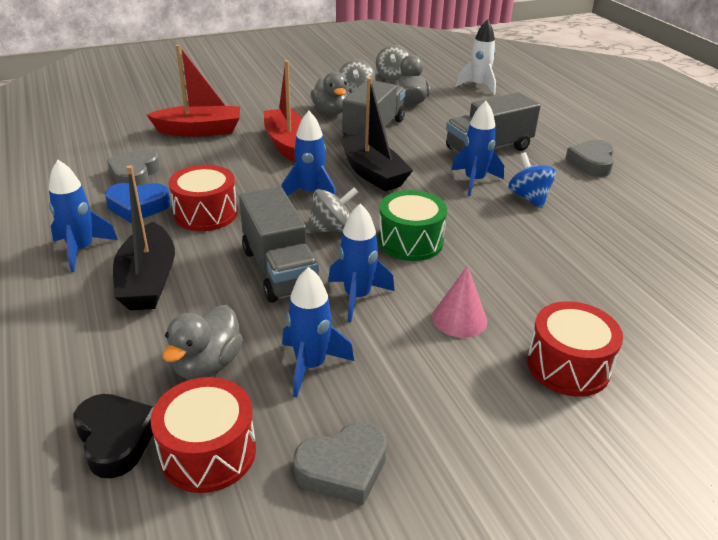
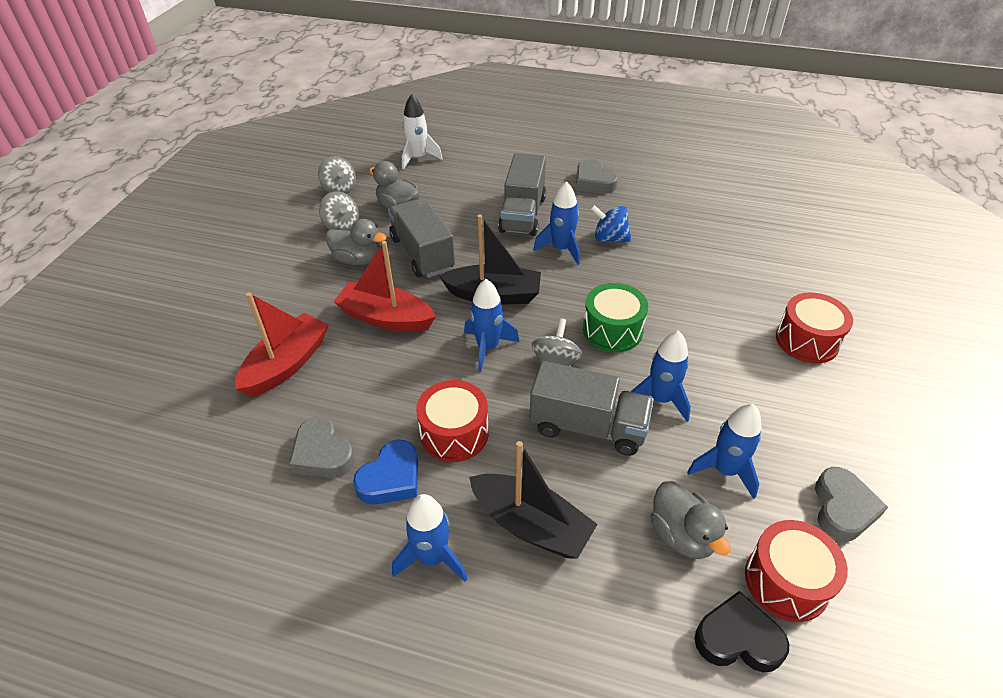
camera: 50 degrees left, 10 degrees up
pink cone [432,266,487,338] -> none

